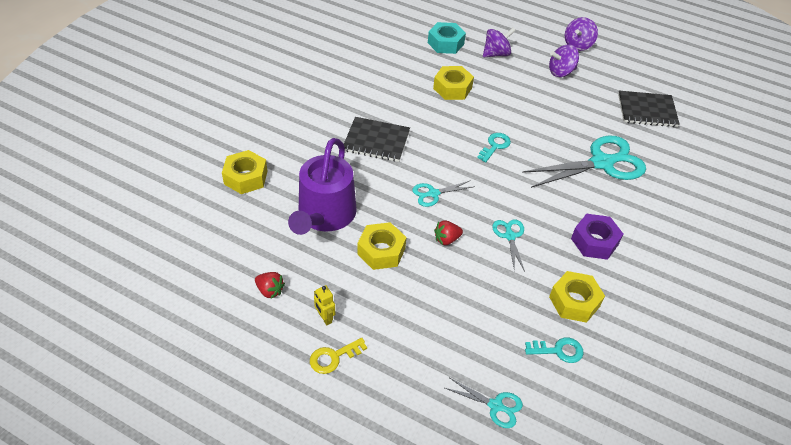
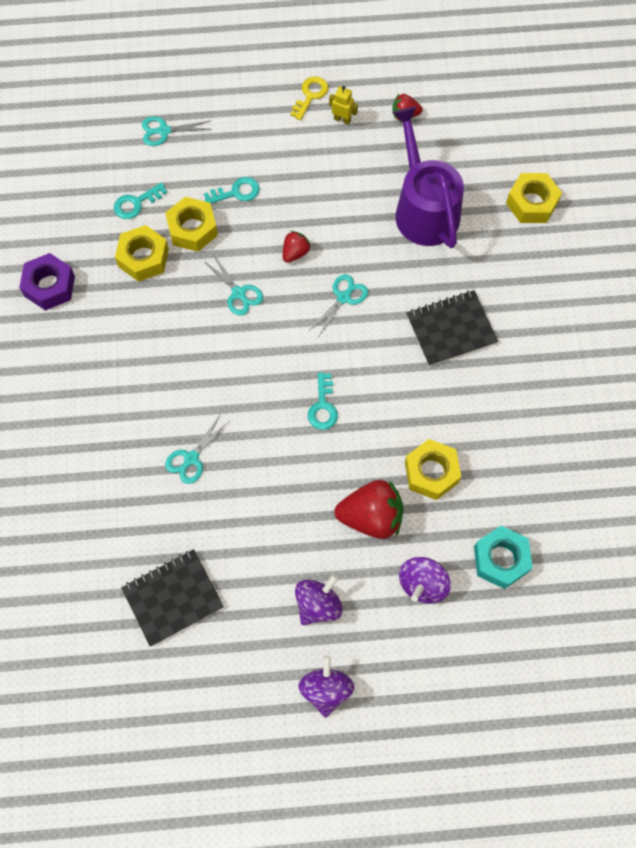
camera: 150 degrees right, 20 degrees up
yellow nut [357,222,407,270] -> yellow nut moved to [165,197,218,252]
turquoise scissors [522,135,646,188] -> turquoise scissors [165,415,228,484], size x0.48
purple nut [571,214,623,260] -> purple nut moved to [19,253,75,311]
none -> turquoise key [204,177,260,204]
none -> red strawberry [334,480,403,539]

